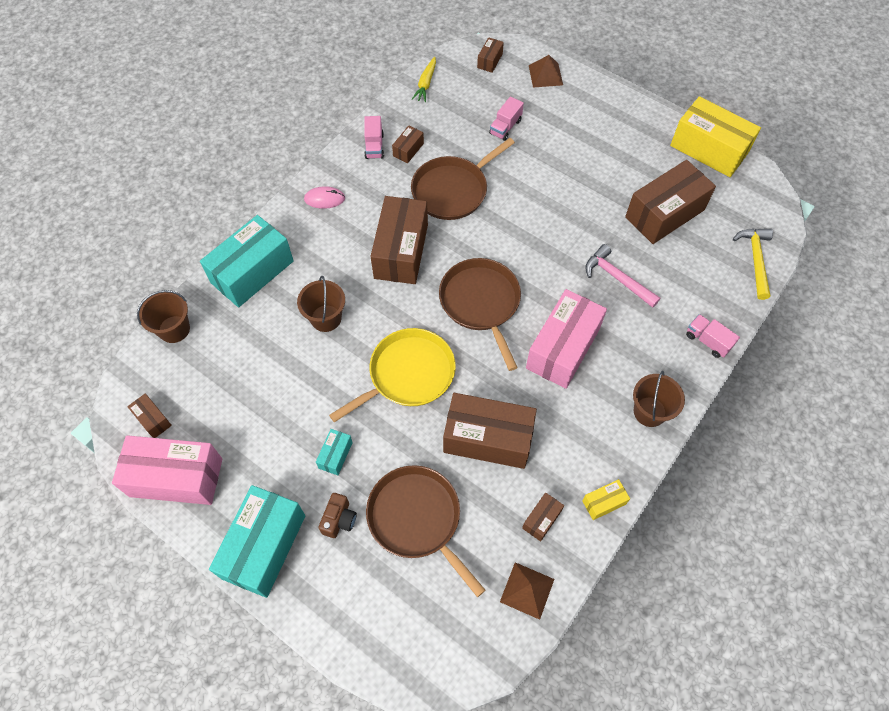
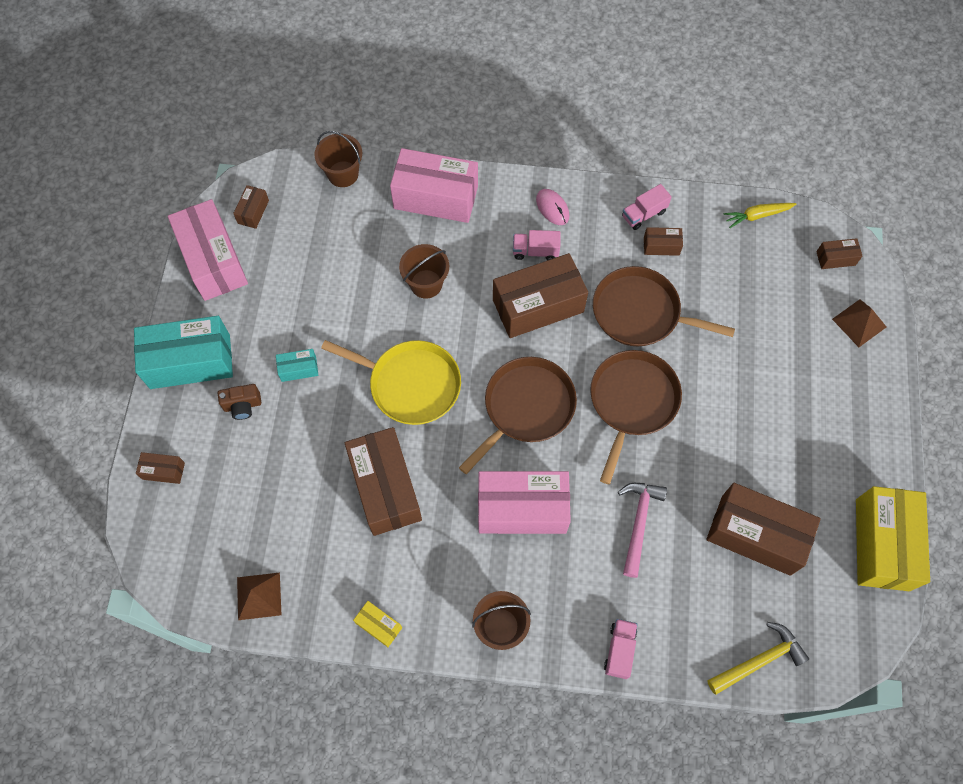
camera: 60 degrees right, 5 degrees up
turquoise box [200,215,294,307] -> pink box [390,148,478,223]
brown pan [366,465,485,597] -> brown pan moved to [590,350,682,484]
pink truck [489,96,524,141] -> pink truck moved to [513,230,561,260]
brown box [522,492,564,542] -> brown box moved to [136,452,185,484]

